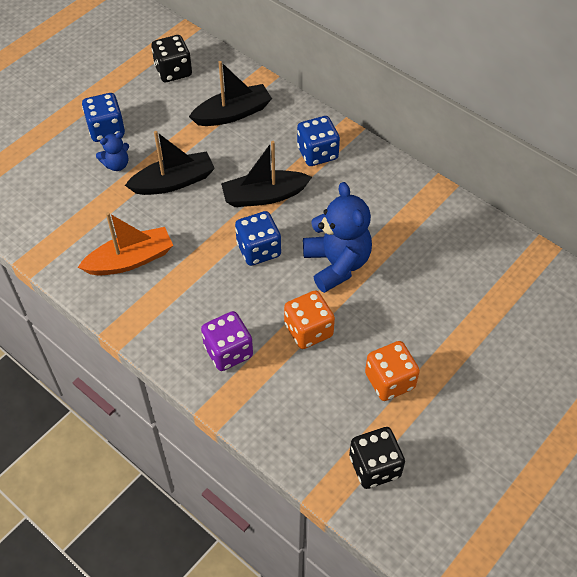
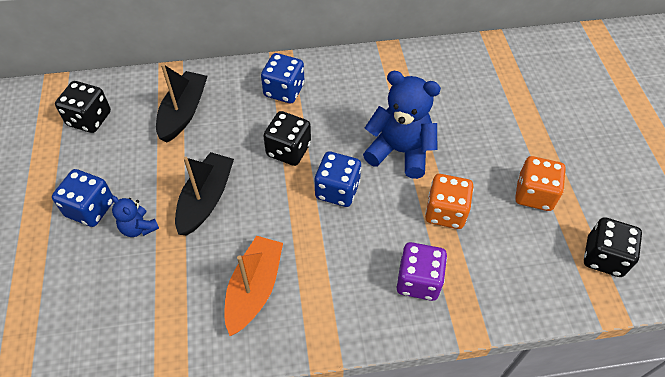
camera: 50 degrees left, 0 degrees up
blue teddy bear [96,132,129,171] -> blue teddy bear turned 120 degrees clockwise [111,196,159,237]
black boat [221,141,312,207] -> black dice [263,111,311,166]

